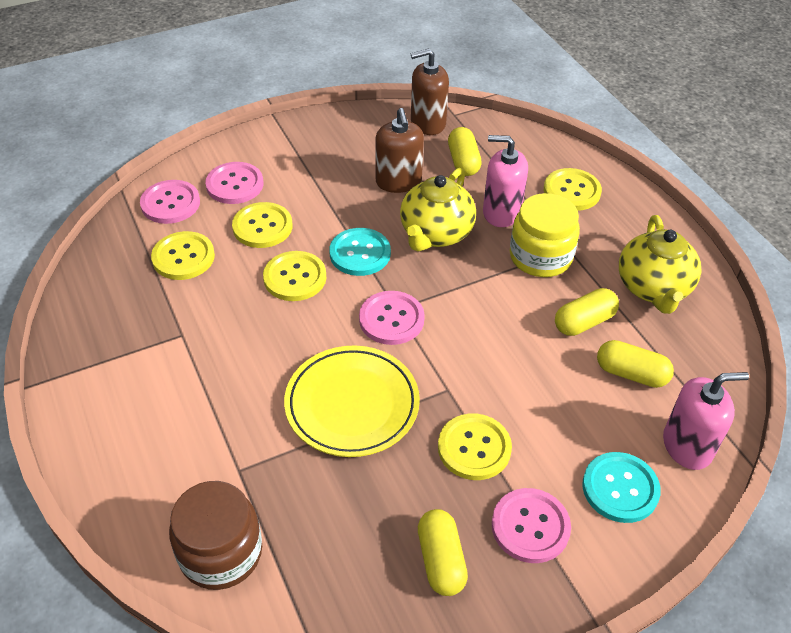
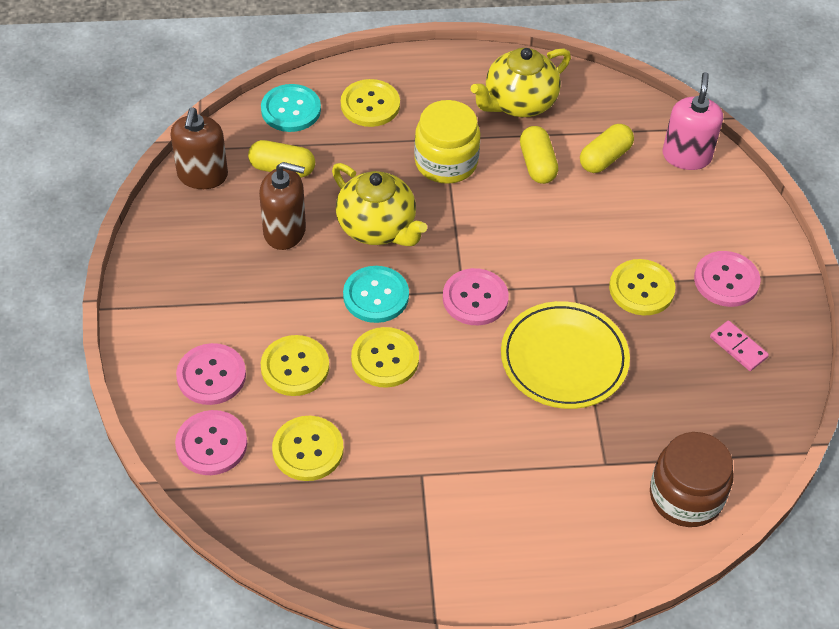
camera: 70 degrees left, 5 degrees up
yellow capsule [418,509,468,596] -> pink domino [710,320,769,371]
pink soap dispenser [483,135,528,227] -> none
turquoise button [582,452,661,523] -> turquoise button moved to [261,84,321,132]
yellow teapot [619,215,702,314] -> yellow teapot turned 120 degrees clockwise [470,48,571,117]

